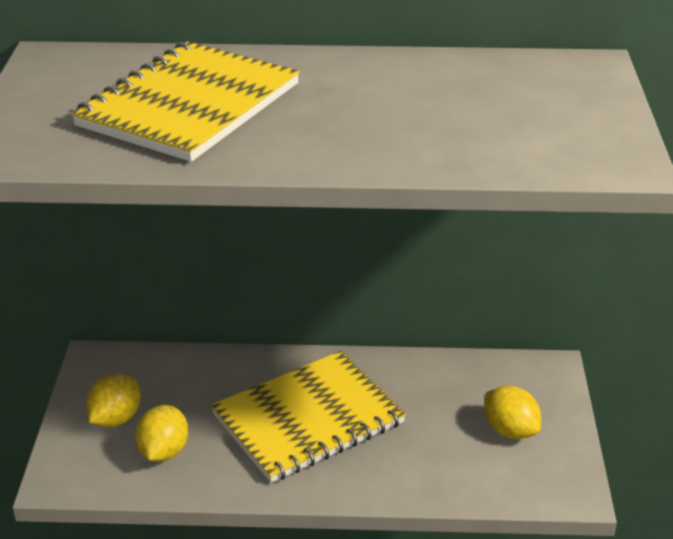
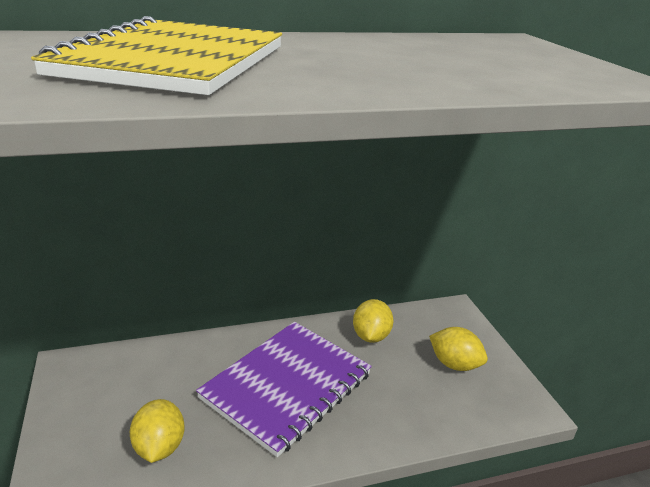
camera: 20 degrees left, 5 degrees down
yellow lemon [86,374,141,427] -> yellow lemon moved to [353,299,394,343]
yellow notebook [211,351,406,483] -> purple notebook [196,322,372,457]

